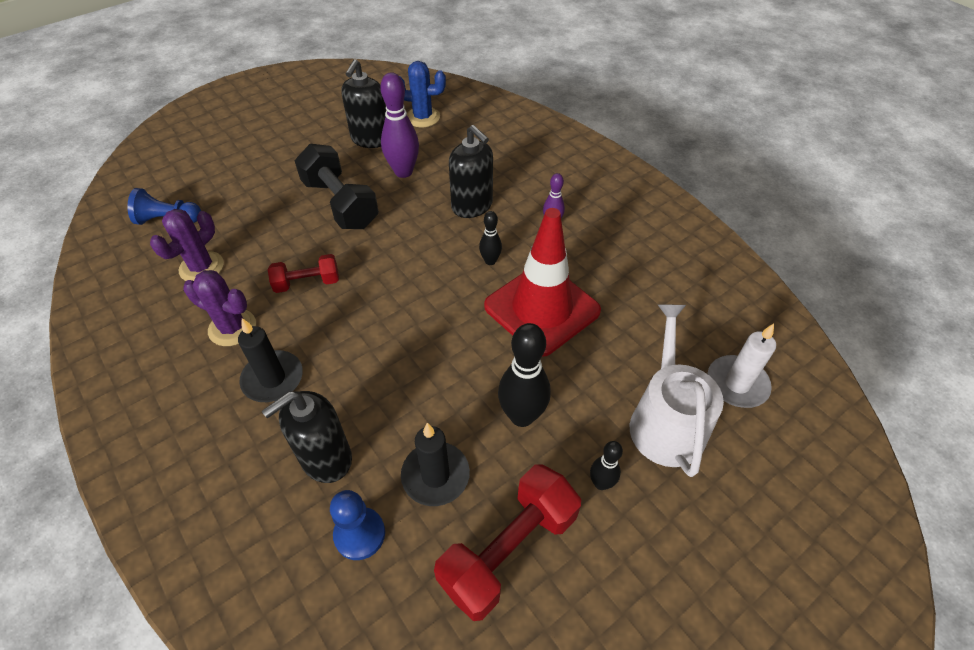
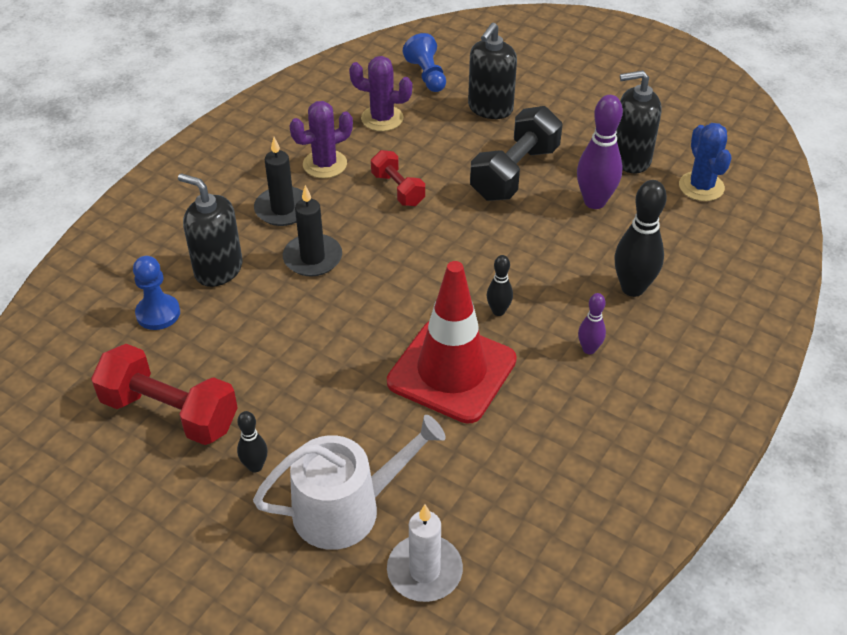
camera: 70 degrees right, 5 degrees down
purple cactus [183,270,256,346] -> purple cactus turned 60 degrees clockwise [289,101,353,178]
black candle [401,423,470,506] -> black candle moved to [283,185,342,277]
black soap dispenser [449,125,493,218] -> black soap dispenser moved to [468,23,517,119]
black bowling pin [498,323,551,427] -> black bowling pin moved to [614,180,667,297]

